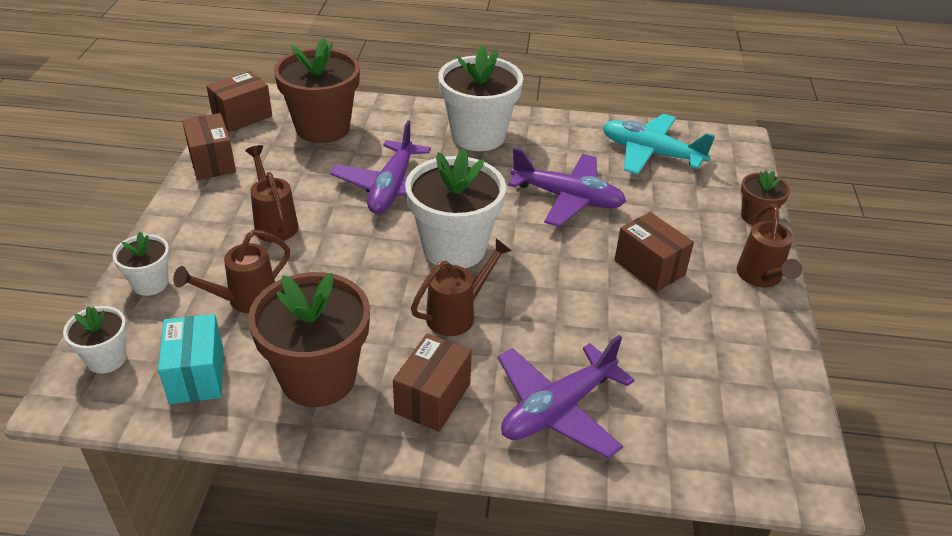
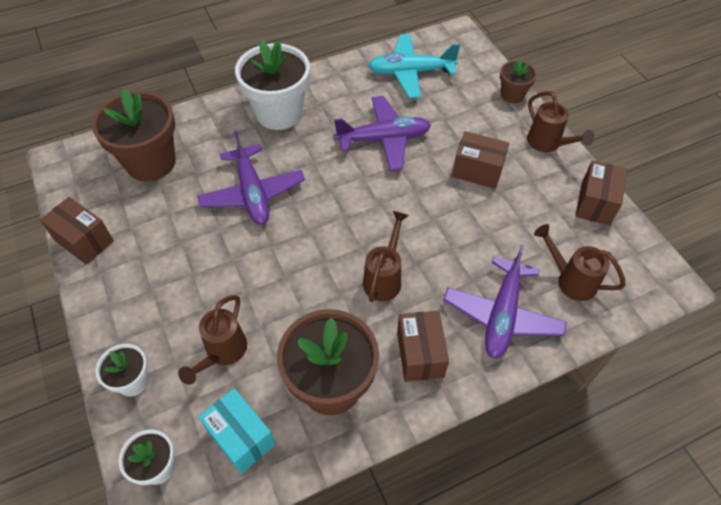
camera: 30 degrees left, 15 degrees up
brown box [206,71,272,132] -> brown box moved to [575,160,627,226]
brown watering can [245,145,298,242] -> brown watering can moved to [534,224,626,301]
white flower pot [405,149,506,268] -> none

